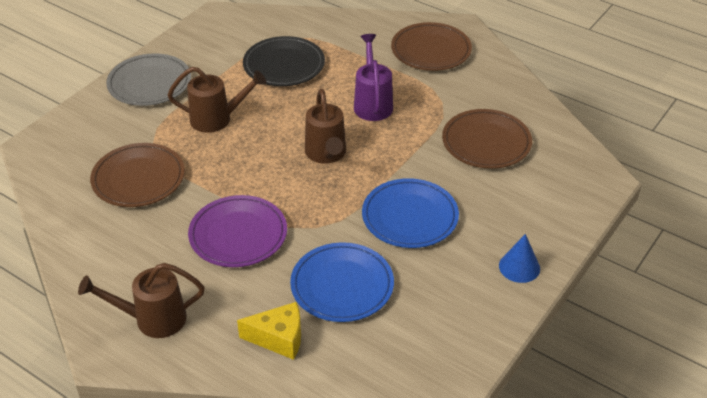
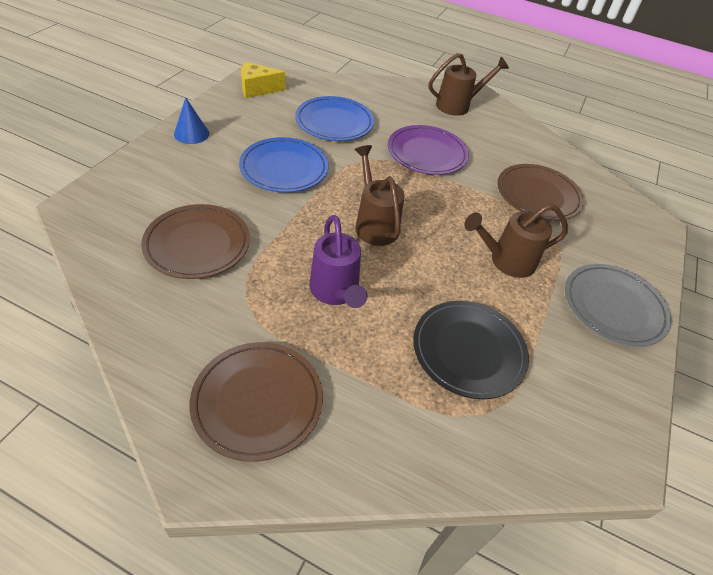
camera: 165 degrees right, 5 degrees up
yellow cheese [237,302,301,360] -> yellow cheese moved to [241,62,285,98]

